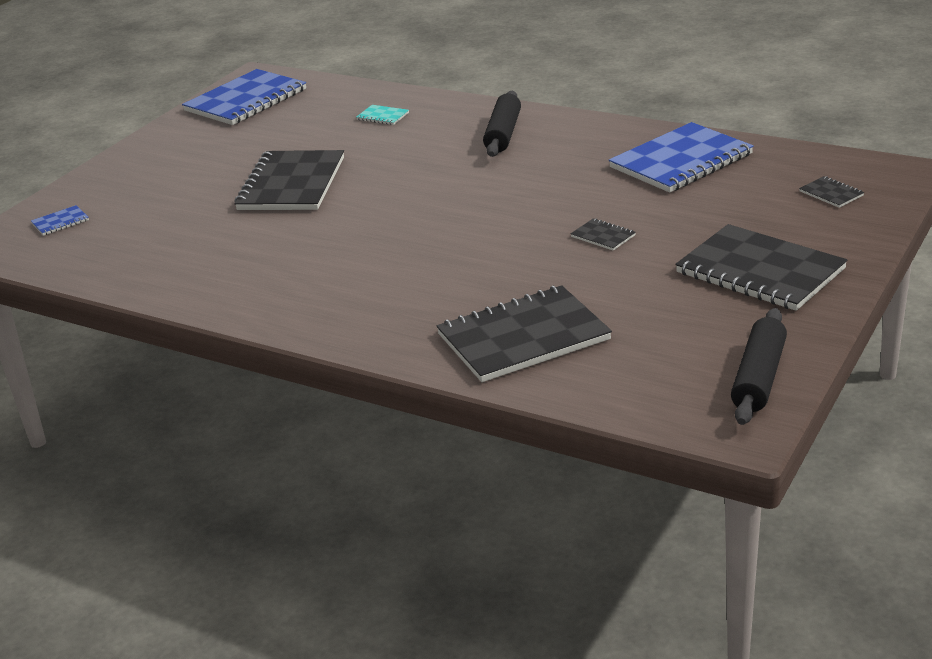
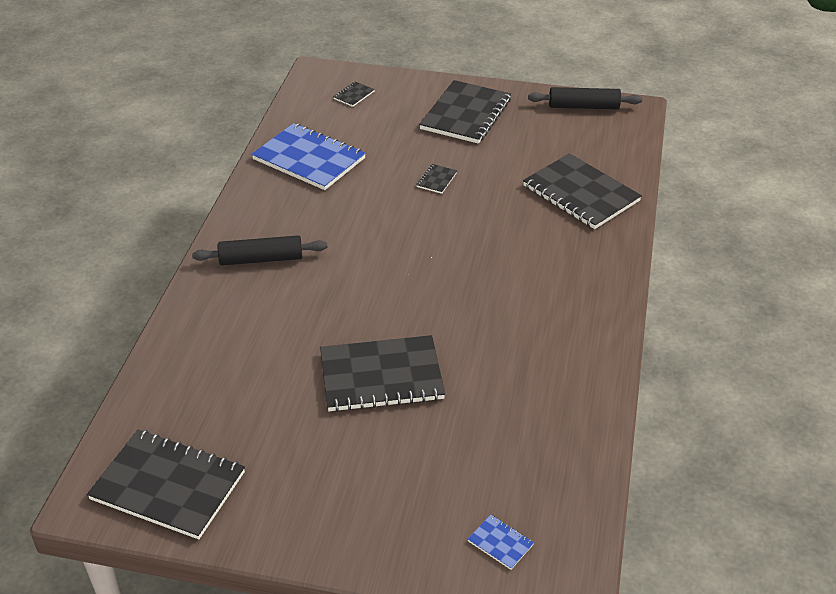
camera: 110 degrees left, 10 degrees up
blue notebook [182,69,306,125] -> black notebook [87,430,245,539]
turquoise notebook [356,105,409,125] -> none

